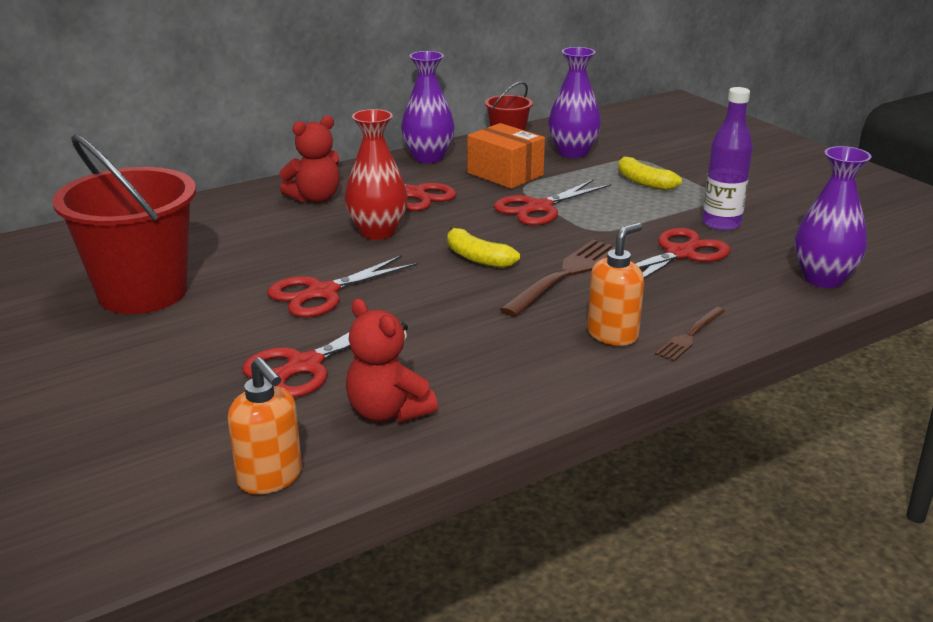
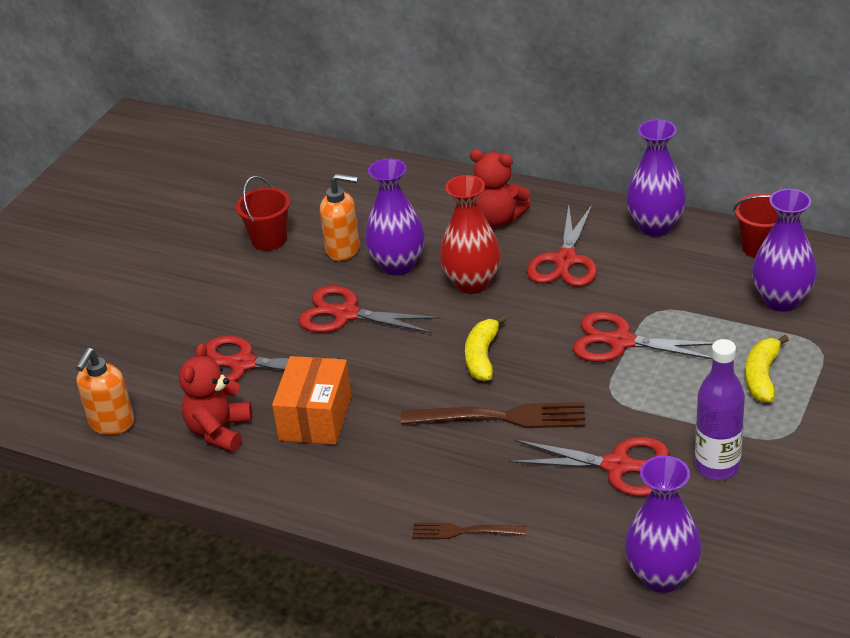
camera: 60 degrees right, 10 degrees up
red bucket [52,134,196,314] -> red bucket [236,176,290,251], size x0.50
orange box [467,123,545,189] -> orange box moved to [272,356,352,445]
orange soap dispenser [587,223,644,346] -> orange soap dispenser moved to [320,173,360,261]
none -> purple vase [365,158,425,276]

